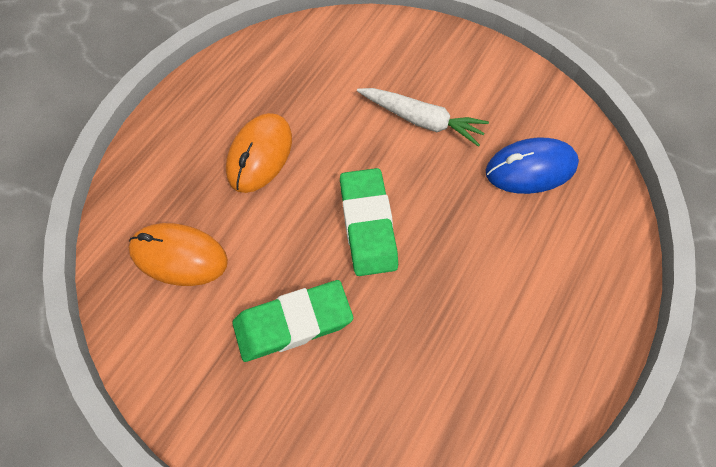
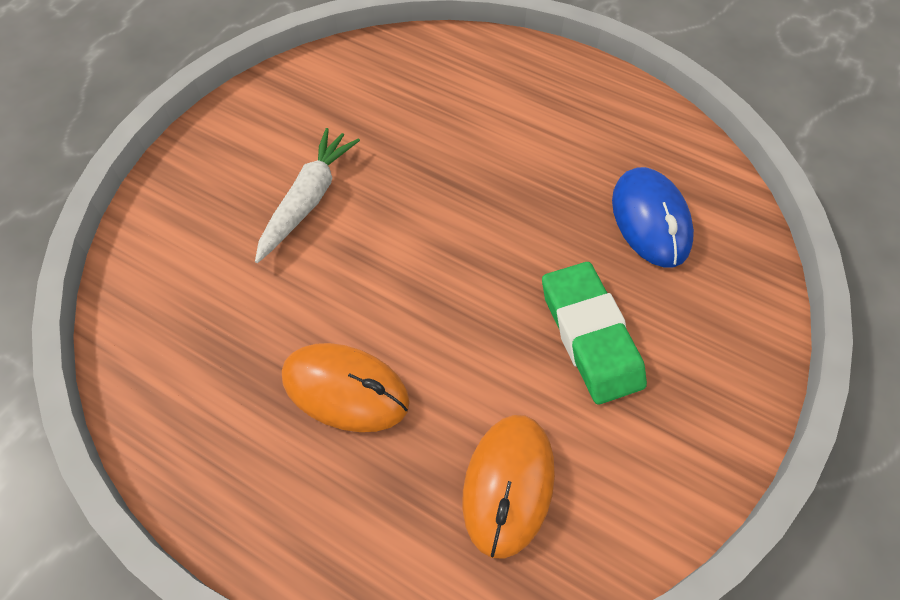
camera: 90 degrees left, 5 degrees down
green eraser [340,168,398,276] -> none
blue mouse [486,138,579,194] -> blue mouse moved to [612,167,694,267]

